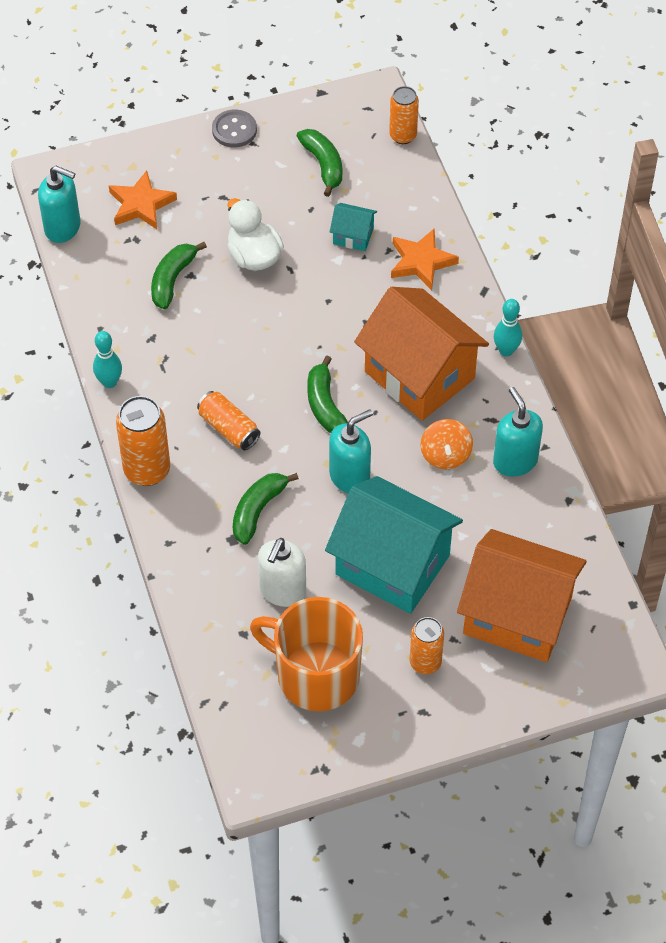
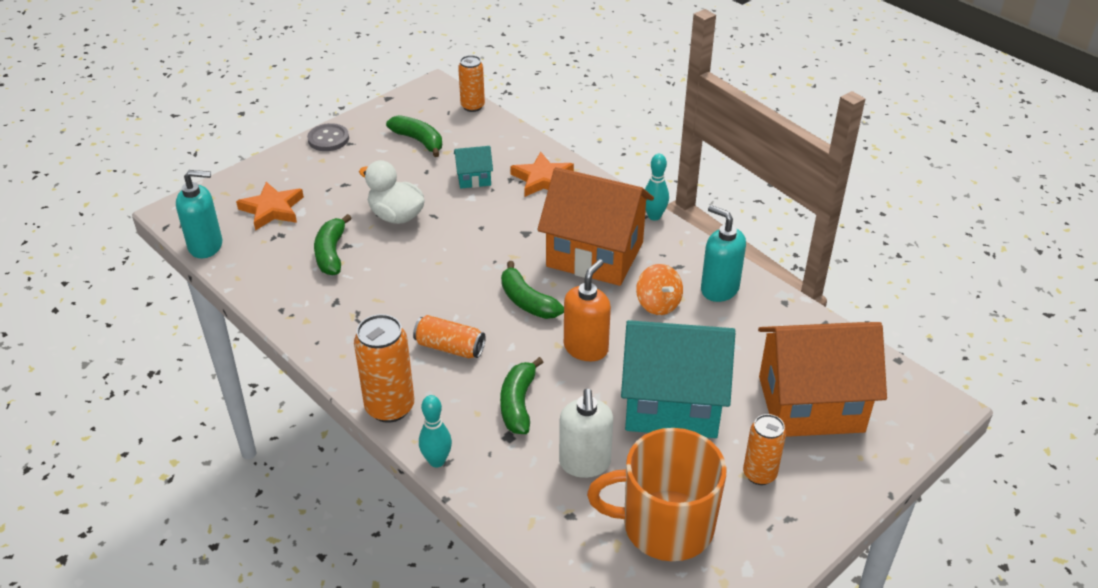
camera: 25 degrees left, 15 degrees down
turquoise bowling pin [93,331,122,388] -> turquoise bowling pin moved to [419,395,452,468]
turquoise soap dispenser [329,409,373,493] -> orange soap dispenser [564,259,611,361]

